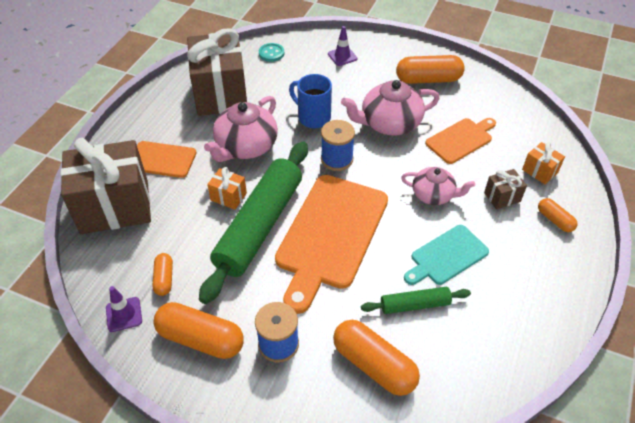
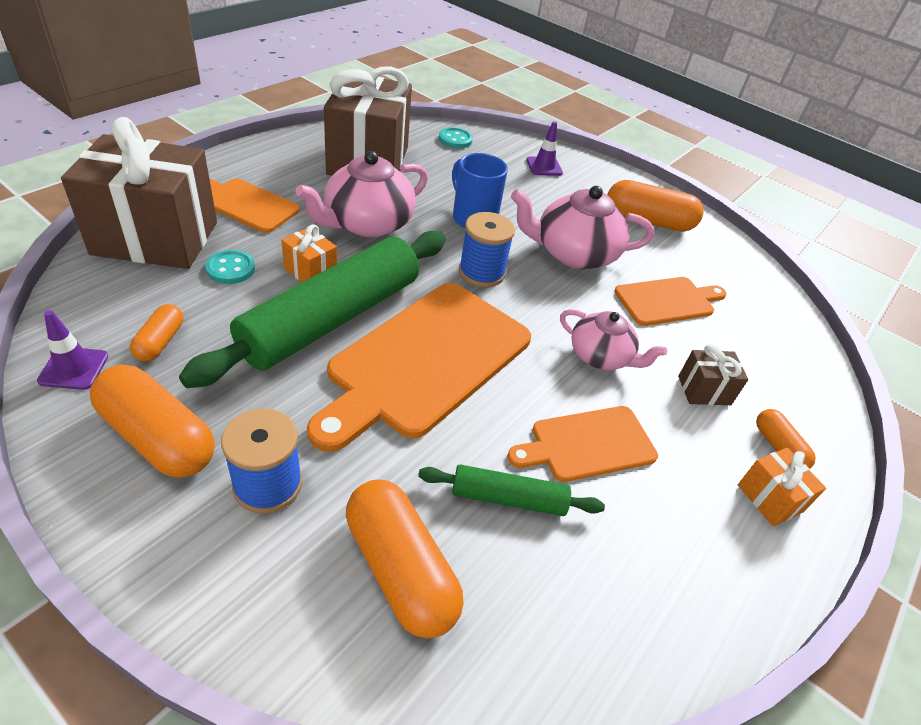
camera: 10 degrees right, 5 degrees down
turquoise cutting board [404,225,489,285] -> orange cutting board [507,406,658,482]
orange gift [522,142,565,184] -> orange gift moved to [738,448,826,526]
none -> turquoise button [205,250,255,284]

